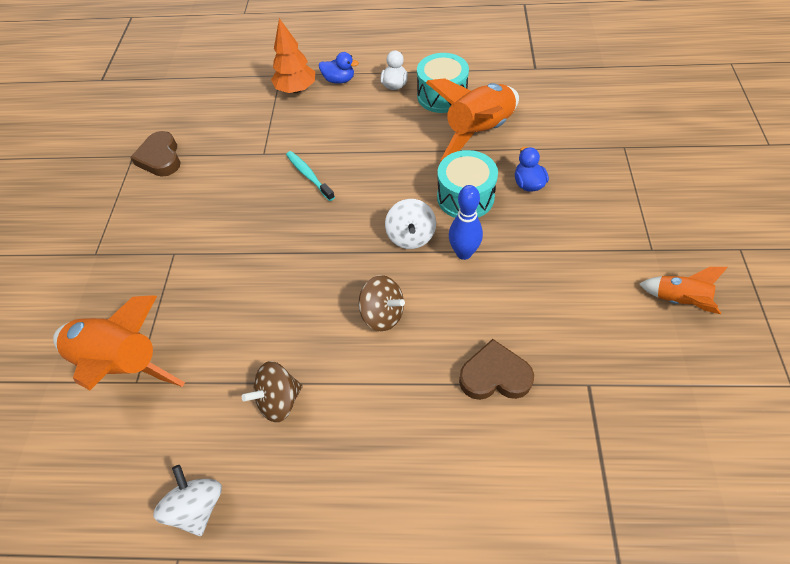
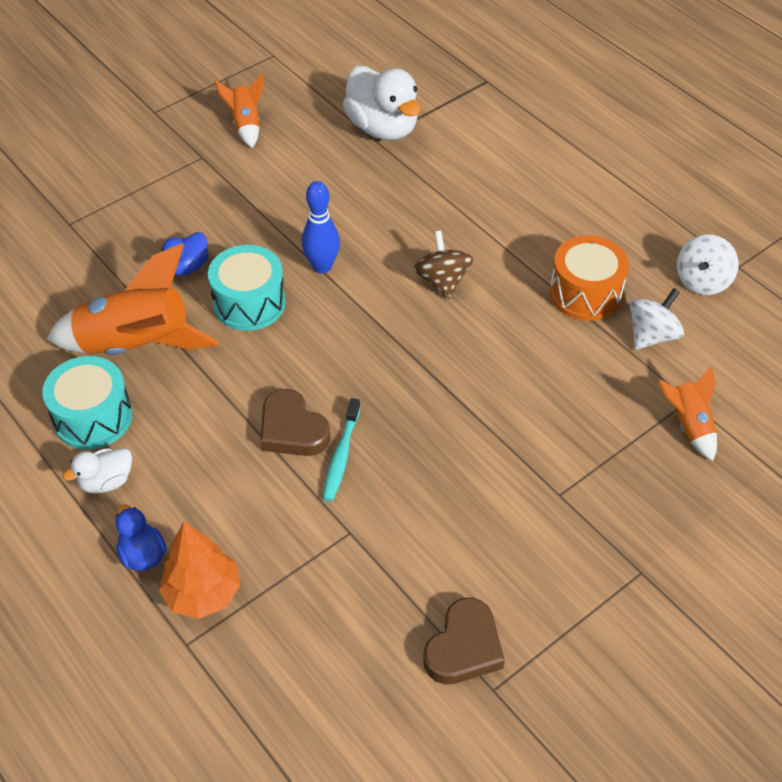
camera: 135 degrees left, 5 degrees down
orange rocket [53,295,185,390] -> orange rocket [658,365,717,461], size x0.52
brown spinning top [242,361,303,423] -> orange drum [550,235,629,321]
white spinning top [385,199,436,249] -> white spinning top moved to [630,288,684,349]
brown heart [459,339,534,400] -> brown heart moved to [260,389,330,456]
none -> white duck [343,66,421,140]

